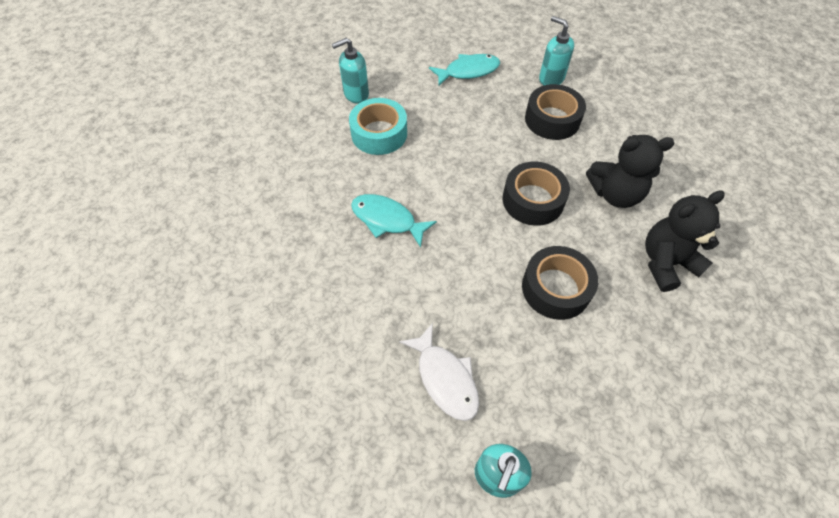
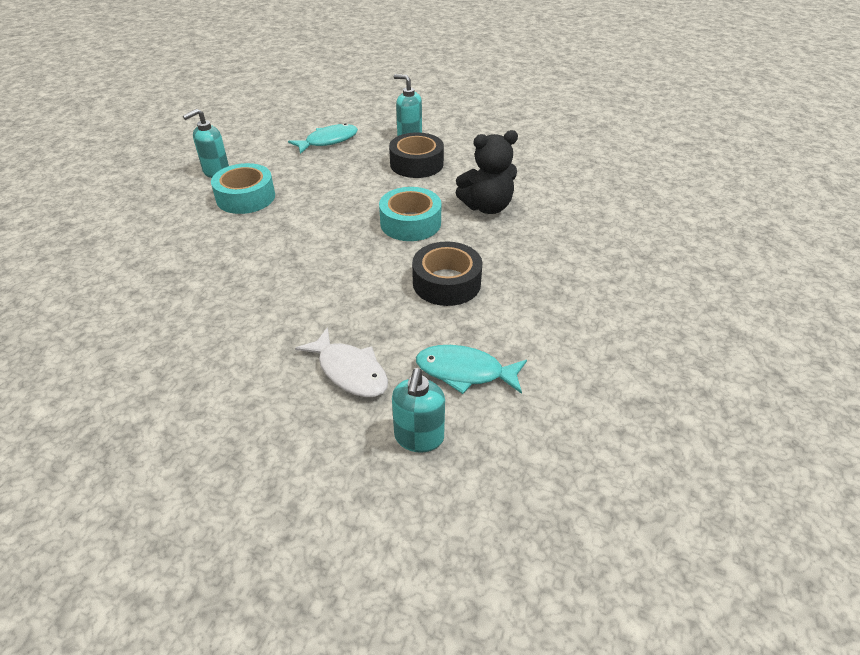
camera: 15 degrees left, 15 degrees down
turquoise fish [351,194,437,248] -> turquoise fish moved to [416,345,527,394]
black tape [503,161,570,226] -> turquoise tape [379,187,441,241]
black teddy bear [645,190,725,292] -> none

